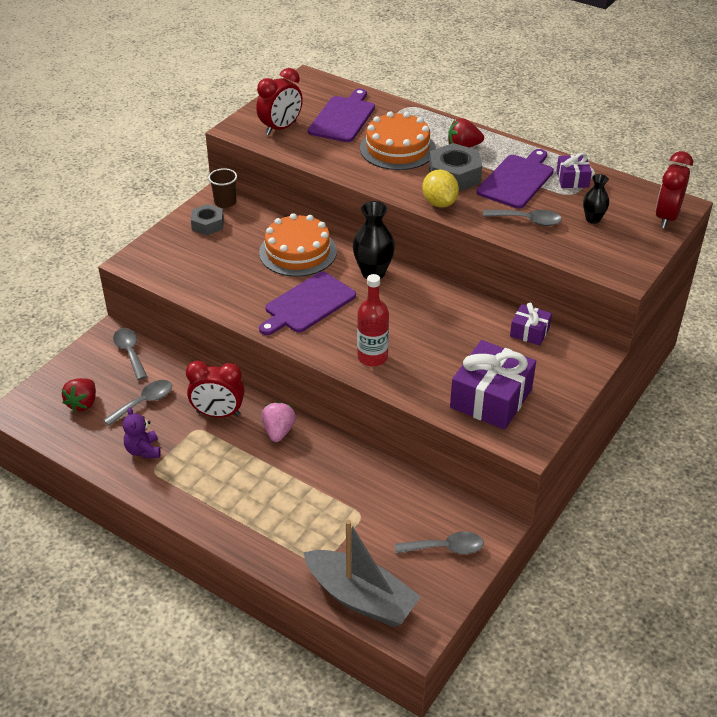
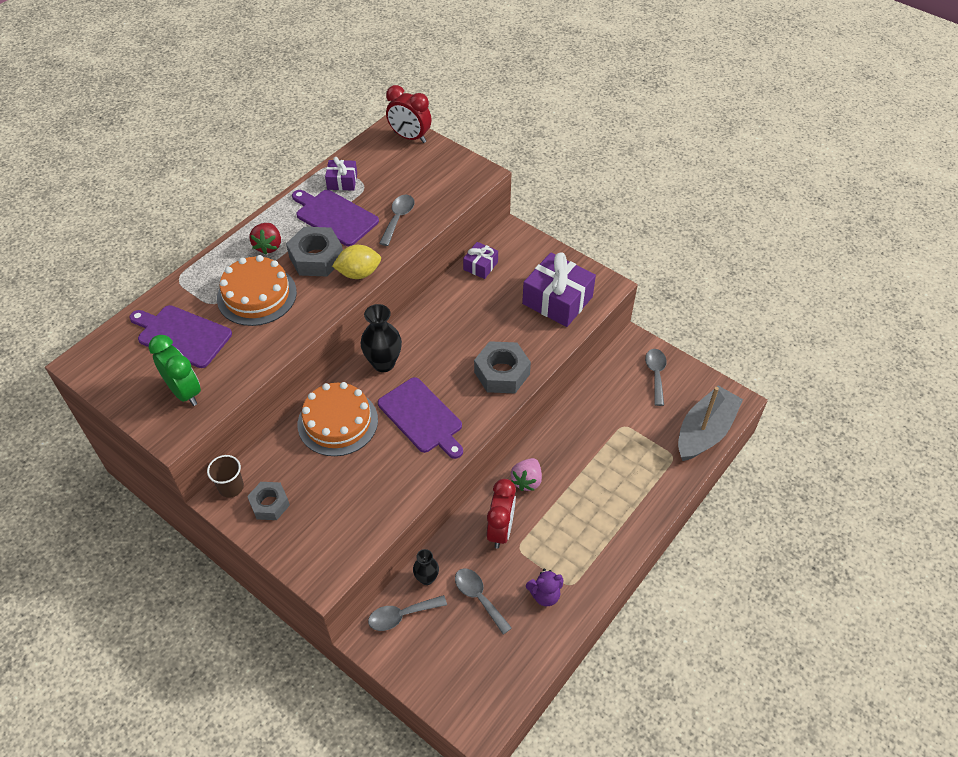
camera: 85 degrees left, 10 degrees up
red strawberry [62,378,96,412] -> none
red clock [256,68,303,135] -> green clock [149,335,201,406]
pink strawberry [261,402,296,442] -> pink strawberry turned 75 degrees counterclockwise [511,458,542,491]
red bottle [357,274,389,366] -> grey nut [474,341,531,393]
black vase [583,174,609,224] -> black vase moved to [413,549,439,585]

